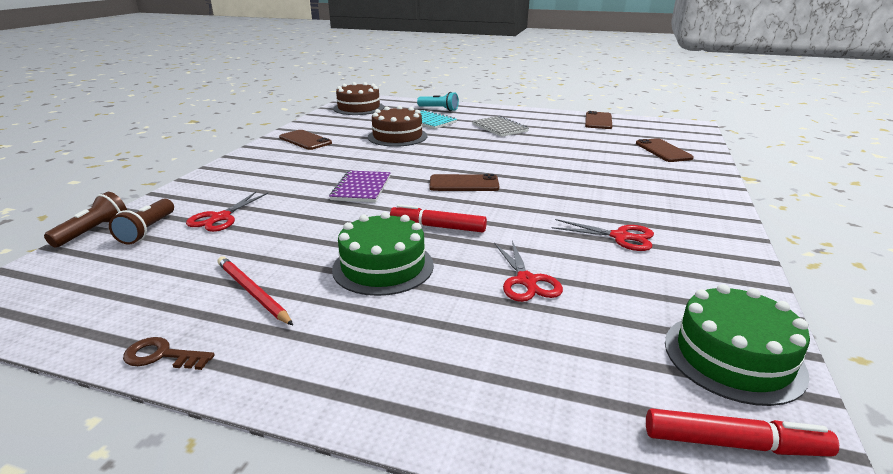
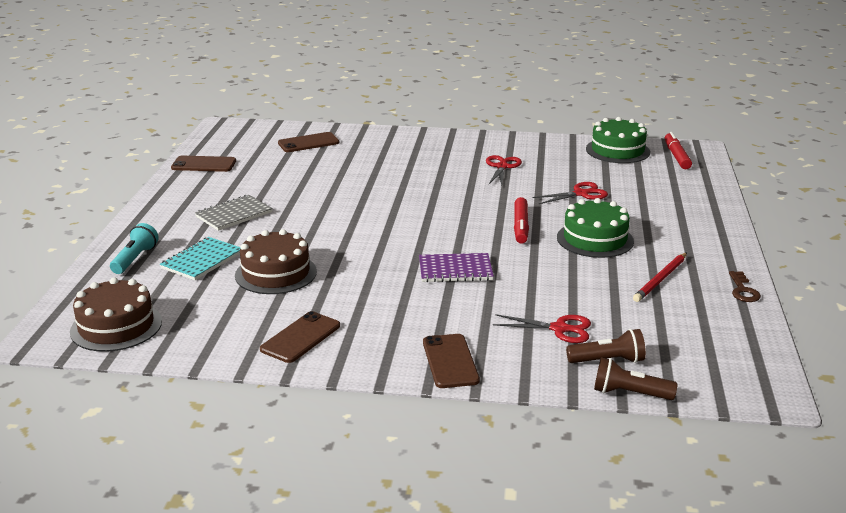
camera: 100 degrees left, 0 degrees up
brown phone [429,174,499,191] -> brown phone moved to [423,334,480,388]

